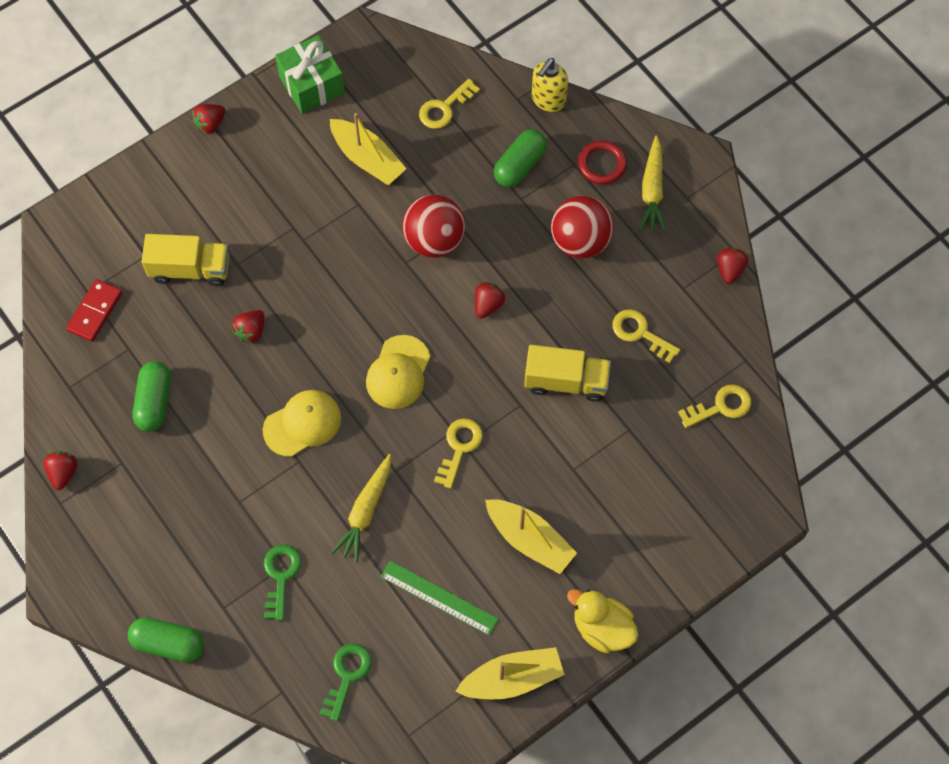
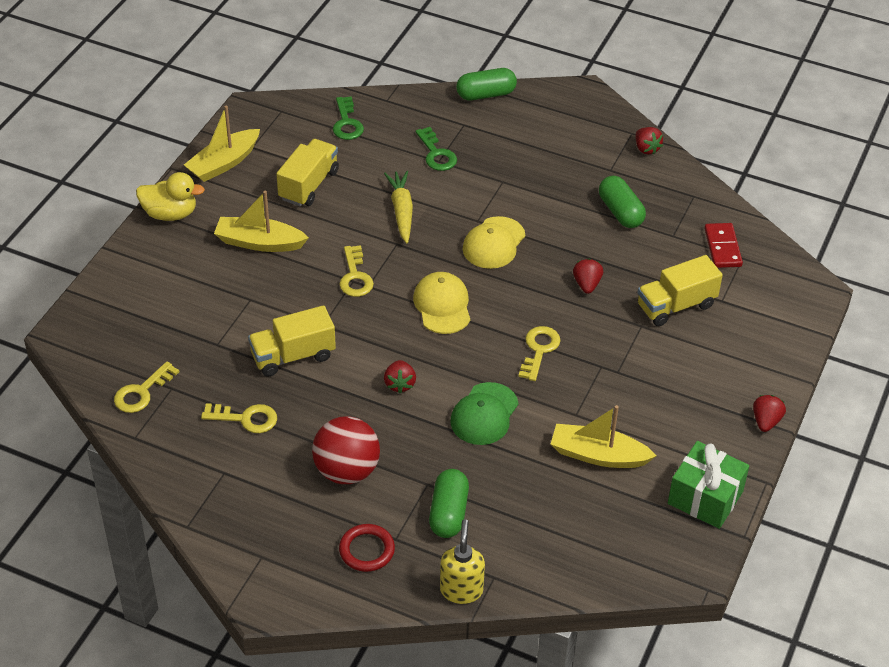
camera: 150 degrees right, 20 degrees down
green ruler [380,560,498,635] -> yellow truck [276,139,339,206]
red ball [403,195,465,258] -> green cap [450,382,519,445]
yellow key [419,79,480,129] -> yellow key moved to [518,326,561,381]
yellow carrot [639,136,666,232] -> none
red strawberry [717,248,748,284] -> none

